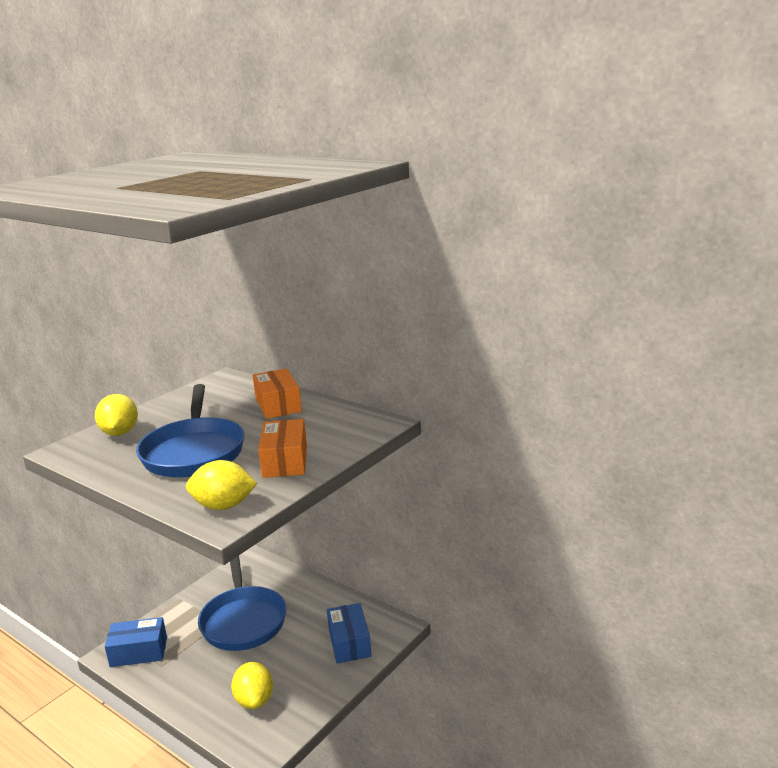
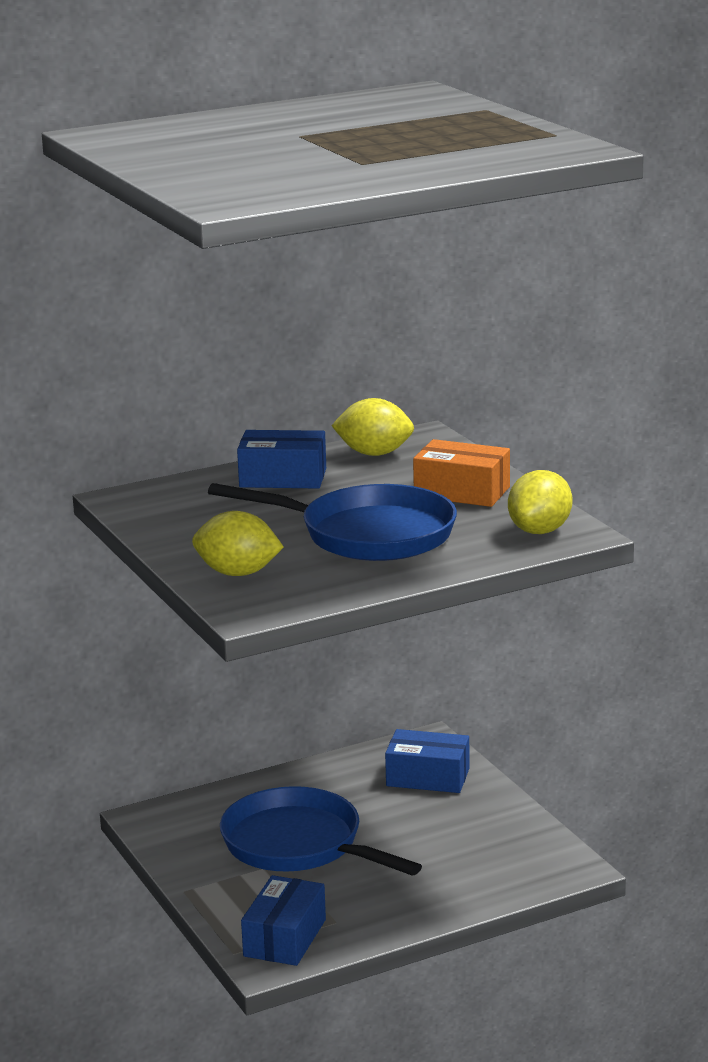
camera: 65 degrees left, 0 degrees up
blue pan [198,556,287,651] -> blue pan turned 150 degrees counterclockwise [220,786,422,875]
yellow lemon [231,662,273,709] -> yellow lemon moved to [331,398,414,456]
orange box [253,369,302,419] -> blue box [237,430,326,489]

